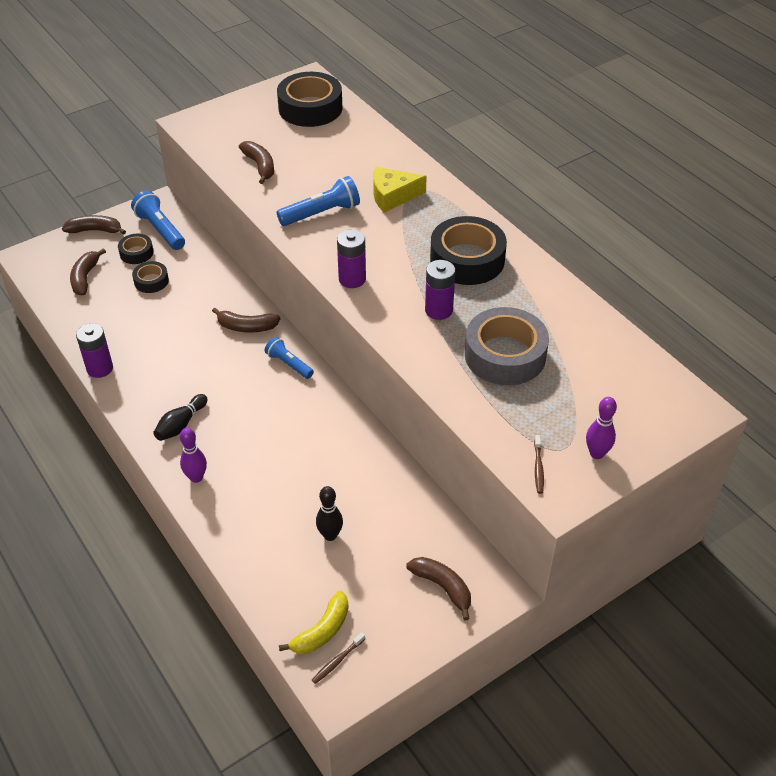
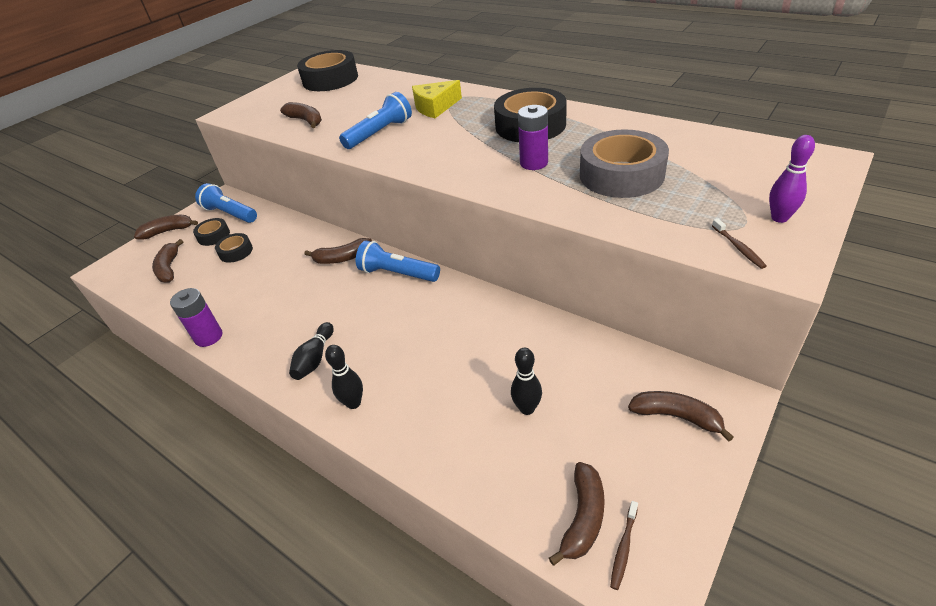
camera: 15 degrees left, 5 degrees down
purple bowling pin [180,428,207,483] -> black bowling pin [325,345,363,409]
blue flashlight [265,337,314,379] -> blue flashlight [356,241,440,282], size x1.52
yellow banana [279,591,349,654] -> brown banana [549,462,605,566]
purple battery [337,229,366,288] -> none

